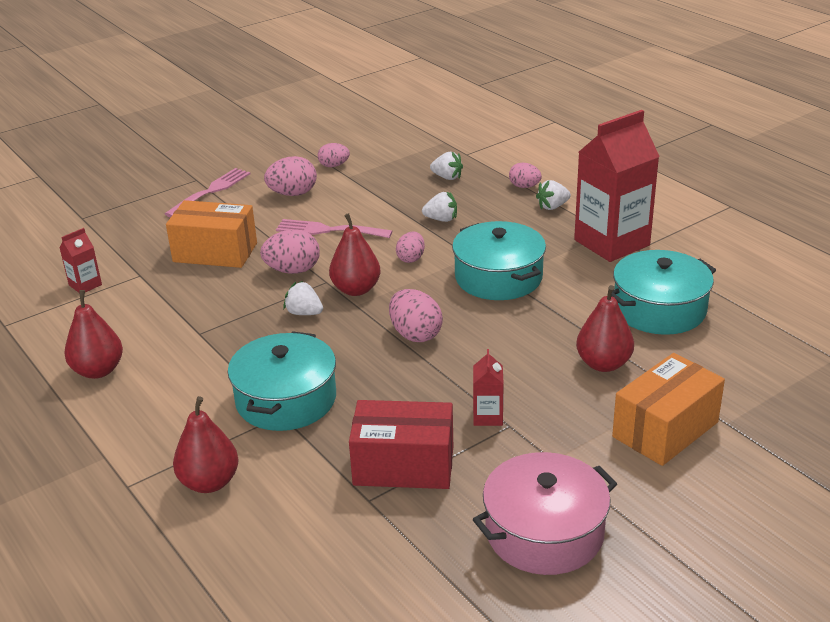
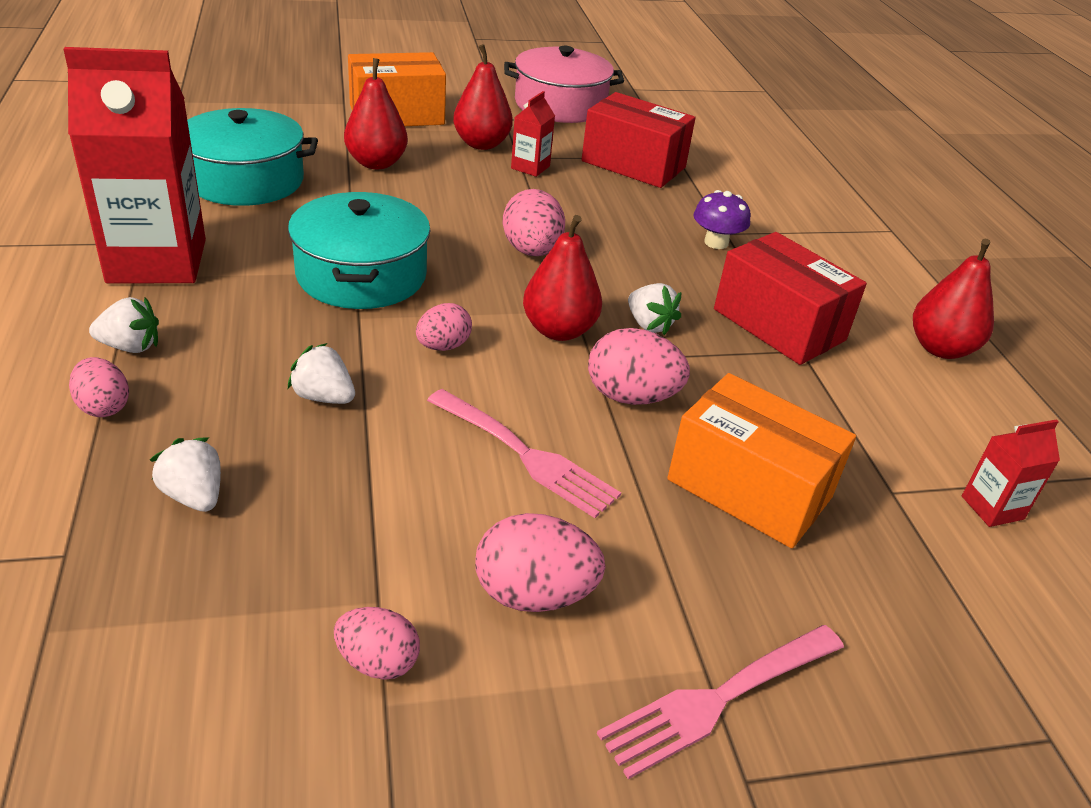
camera: 160 degrees left, 5 degrees up
red pear [173,396,239,493] -> red pear moved to [453,44,513,150]
turquoise pot [228,331,336,431] -> purple mushroom [693,190,751,249]
none -> red box [714,232,867,365]

